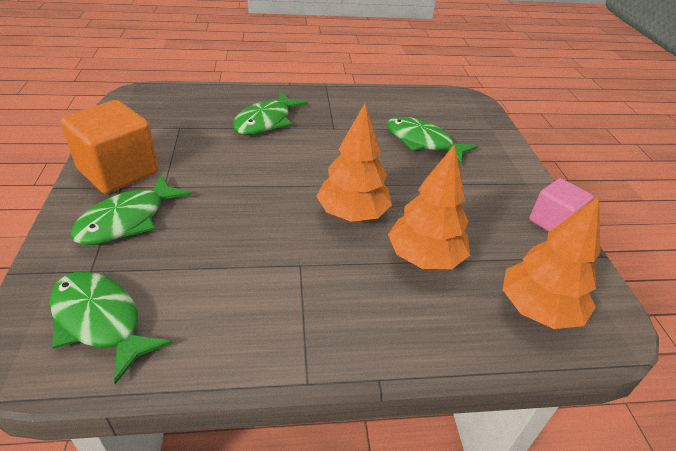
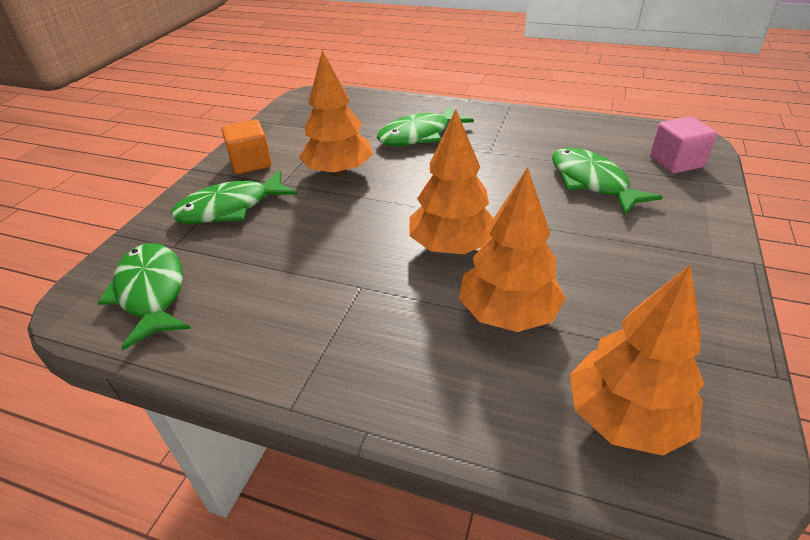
camera: 30 degrees right, 0 degrees up
orange cube [60,100,159,194] -> orange cube [222,119,271,174], size x0.62
pink cube [529,178,594,232] -> pink cube moved to [650,116,717,174]
none -> orange tree [299,50,373,177]

